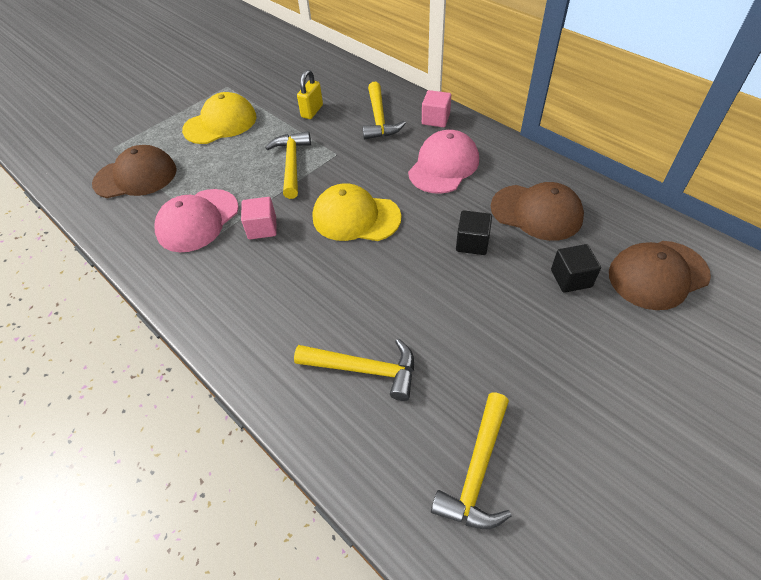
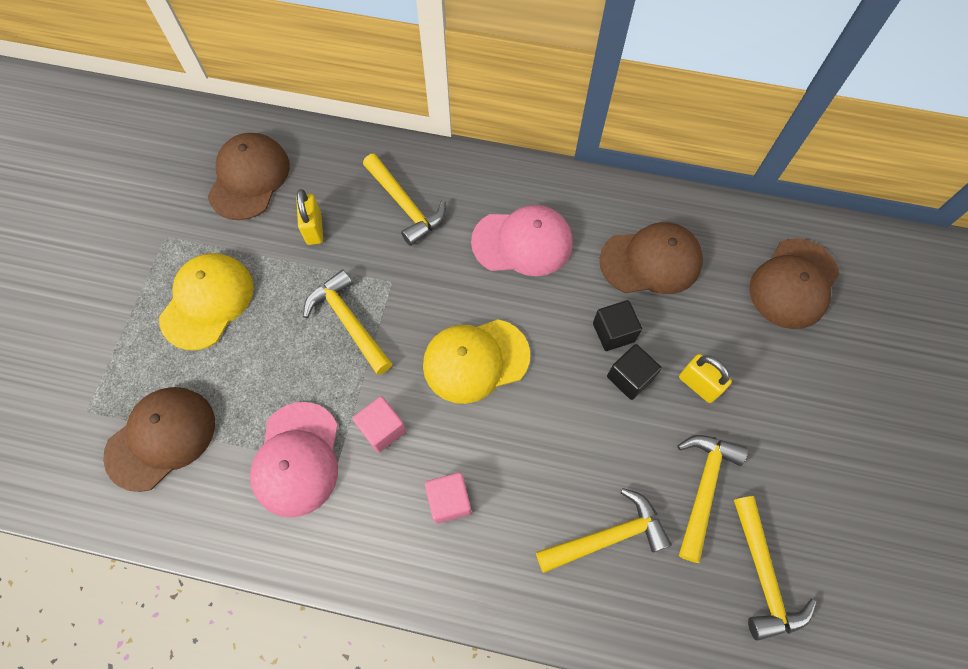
camera: 35 degrees left, 15 degrees up
pink cap [408,130,479,194] -> pink cap turned 90 degrees clockwise [471,205,573,276]
pink cube [422,90,451,127] -> pink cube moved to [425,472,471,524]
black cube [551,244,601,293] -> black cube moved to [607,344,662,400]
none -> brown cap [208,133,290,220]
none -> yellow hammer [678,435,748,563]
none -> yellow padlock [679,354,732,403]

